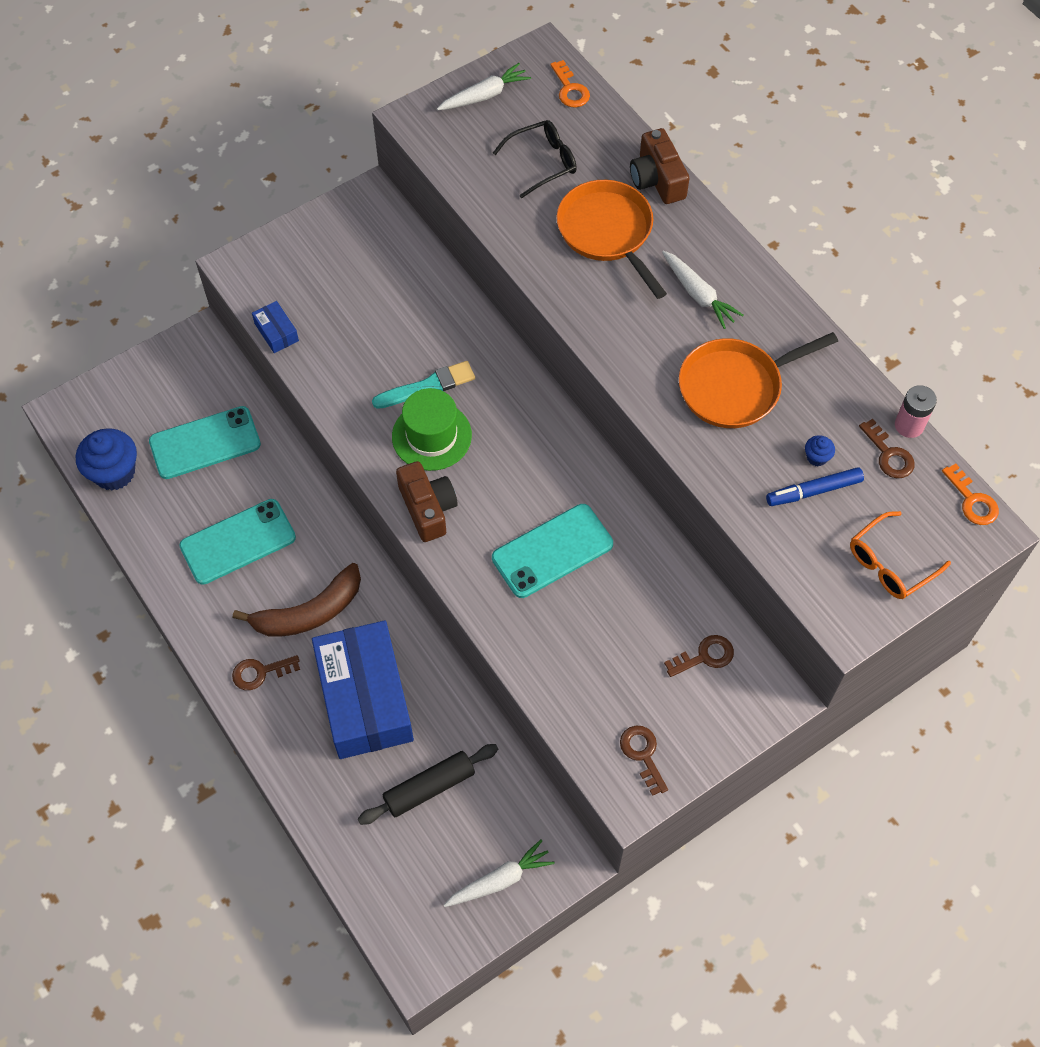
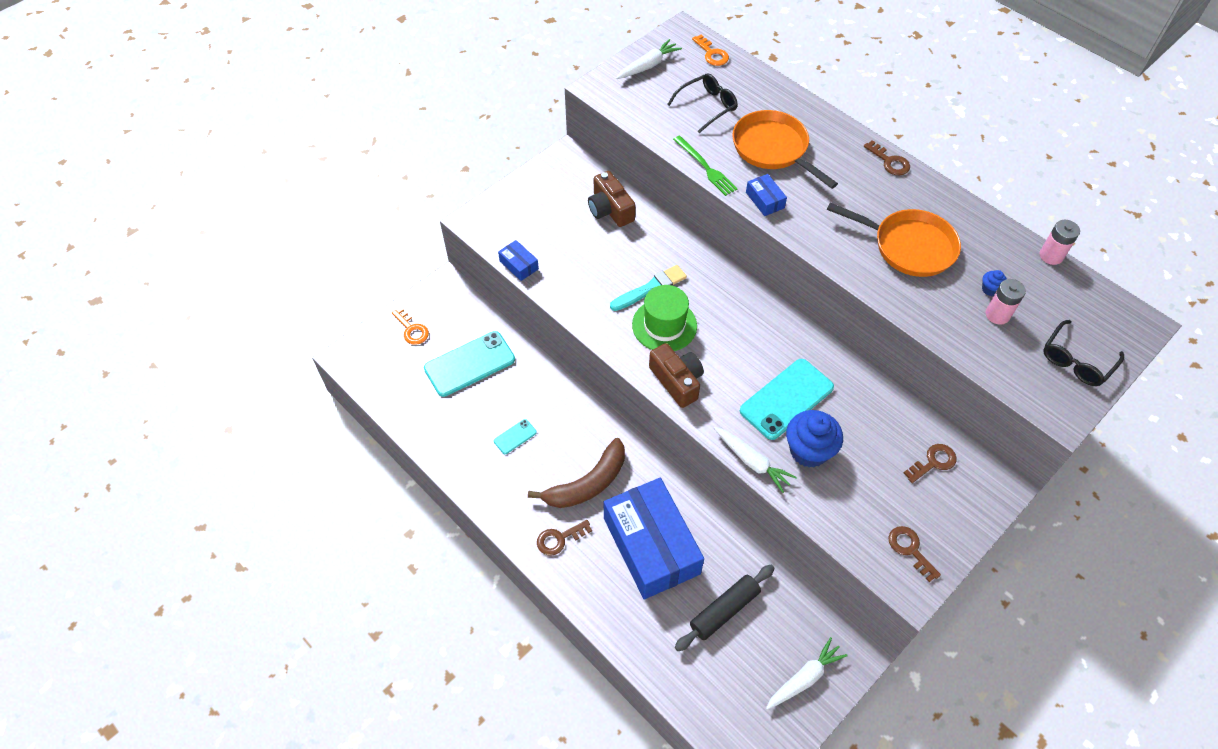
camera: 10 degrees left, 5 degrees down
blue cupcake [76,428,137,490] -> blue cupcake moved to [786,410,843,468]
turquoise phone [179,499,296,585] -> turquoise phone [494,419,537,454], size x0.46
brown camera [630,128,690,204] -> brown camera moved to [588,171,635,227]
white carrot [662,251,744,329] -> white carrot moved to [714,427,797,493]
orange pan [679,332,838,428] -> orange pan turned 120 degrees counterclockwise [827,203,961,277]
blue marker [766,467,864,506] -> pink battery [985,279,1026,325]
orange glasses [850,511,951,599] -> black glasses [1043,320,1124,386]
brown key [859,419,915,478] -> brown key moved to [864,140,910,175]
orange key [942,463,999,525] -> orange key moved to [392,307,429,345]
none -> green fork [673,135,737,196]
none -> blue box [746,174,787,216]

